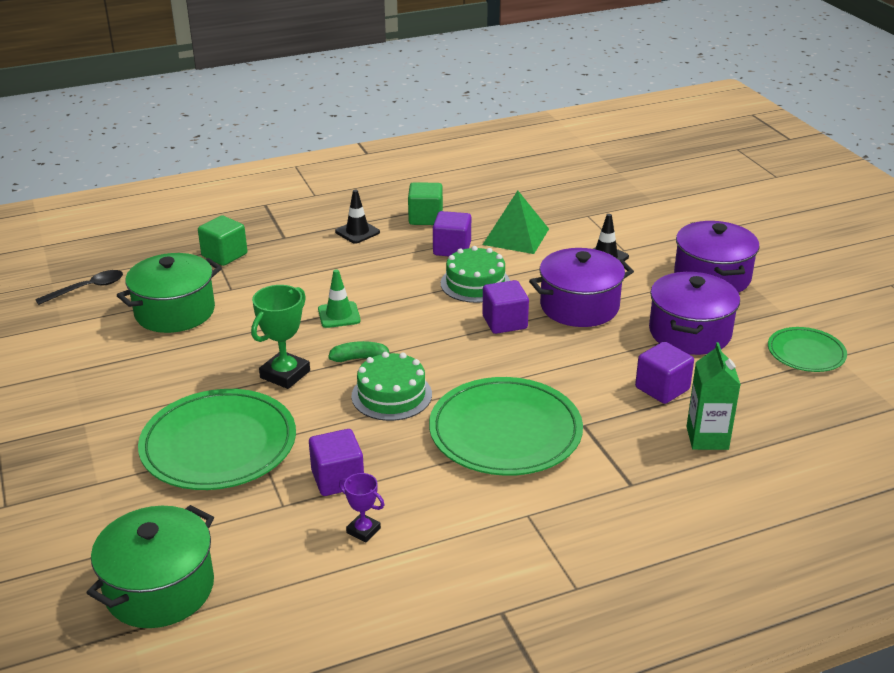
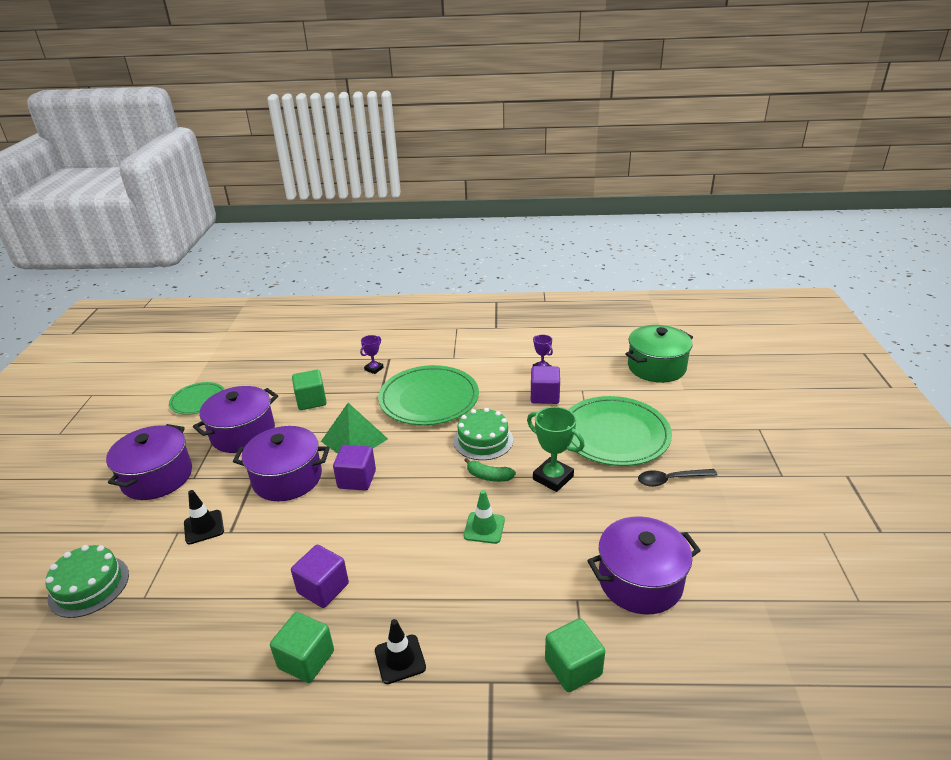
camera: 155 degrees left, 0 degrees up
black spoon [35,270,123,305] -> black spoon moved to [638,469,717,487]
green pot [116,253,222,333] -> purple pot [587,516,701,614]
green trophy [251,285,310,389] -> green trophy turned 75 degrees clockwise [527,407,585,492]
green cake [441,246,510,303] -> green cake moved to [45,545,129,618]
green pyramid [483,190,549,254] -> green pyramid moved to [321,403,388,454]
purple cube [635,341,694,404] -> green cube [292,370,327,410]
green carton [686,342,741,450] -> none
none -> purple trophy [360,335,384,374]

